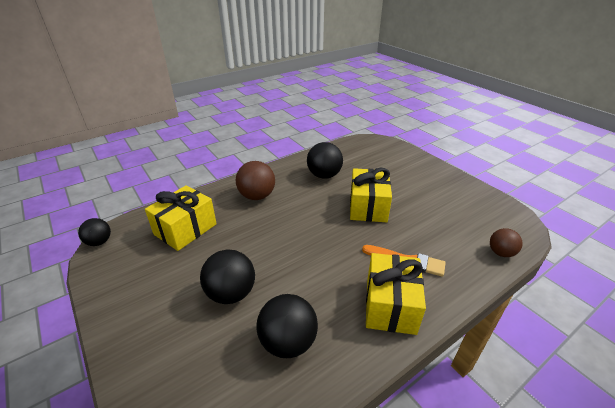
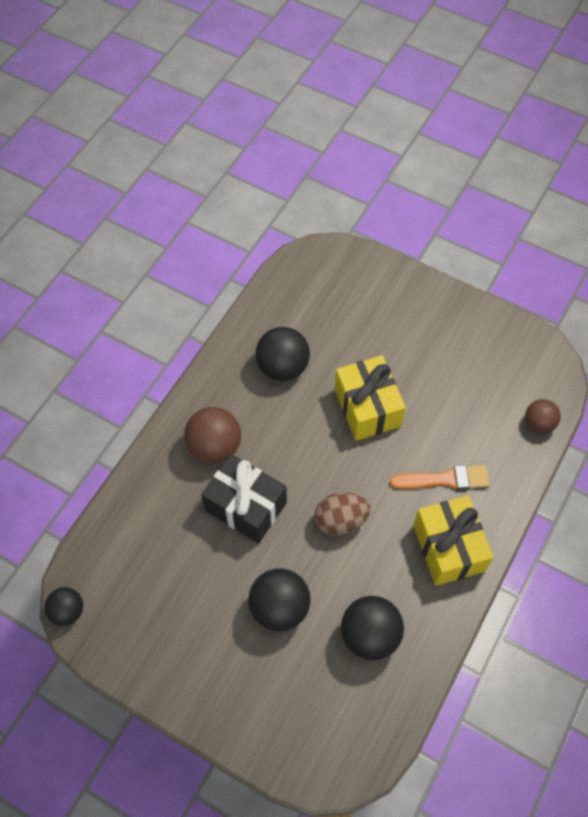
camera: 25 degrees left, 25 degrees up
yellow gift [145,185,217,251] -> none
none -> black gift [201,454,287,543]
none -> brown egg [315,492,371,536]

